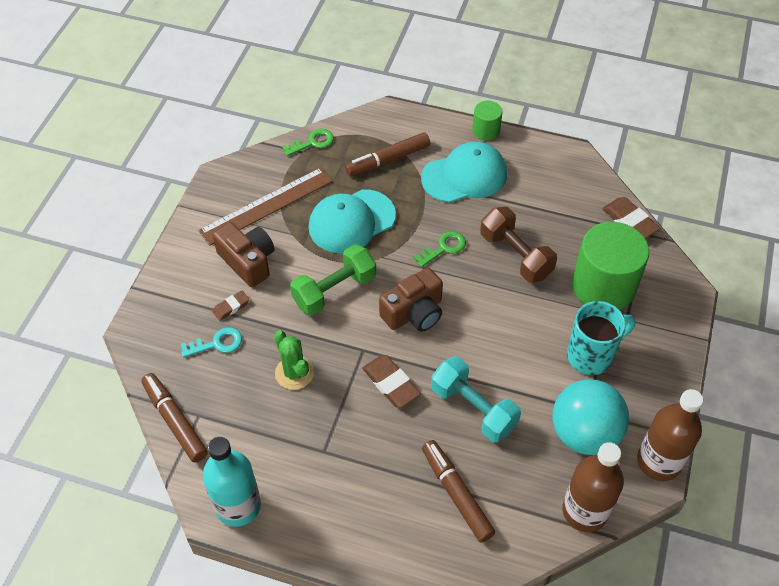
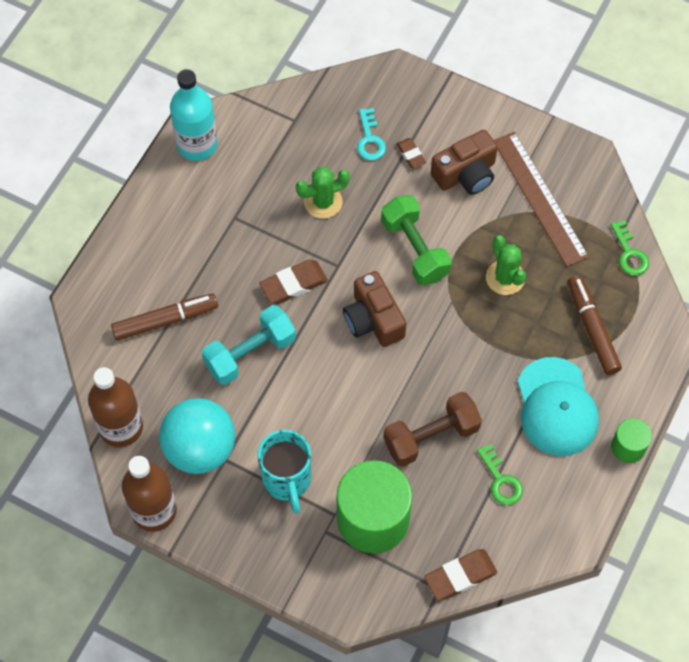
camera: 100 degrees right, 10 degrees up
brown marker [141,373,208,463] -> none
turquoise cap [308,189,396,253] -> green cactus [486,235,526,295]
green key [414,231,466,267] -> green key moved to [477,444,523,505]

